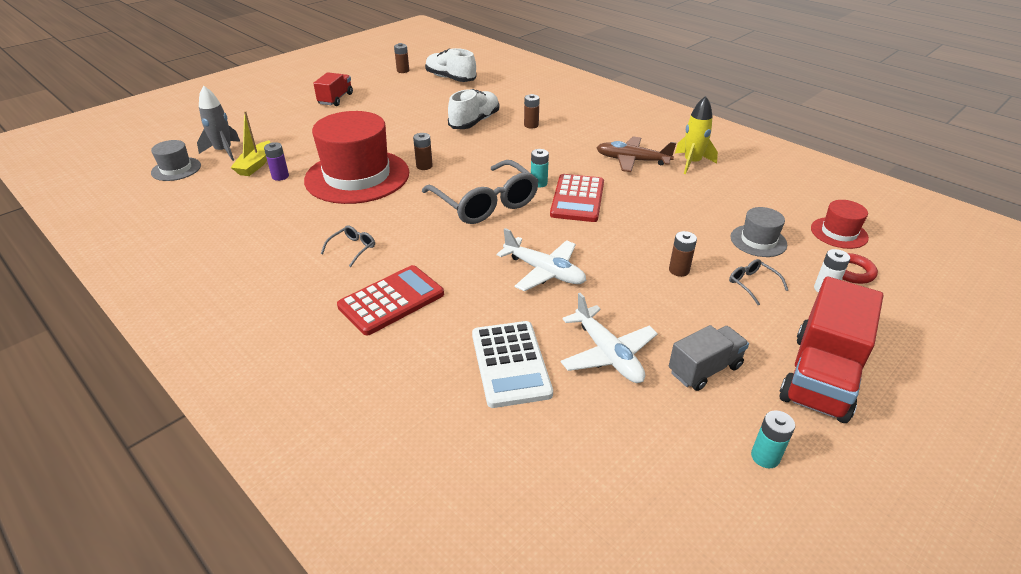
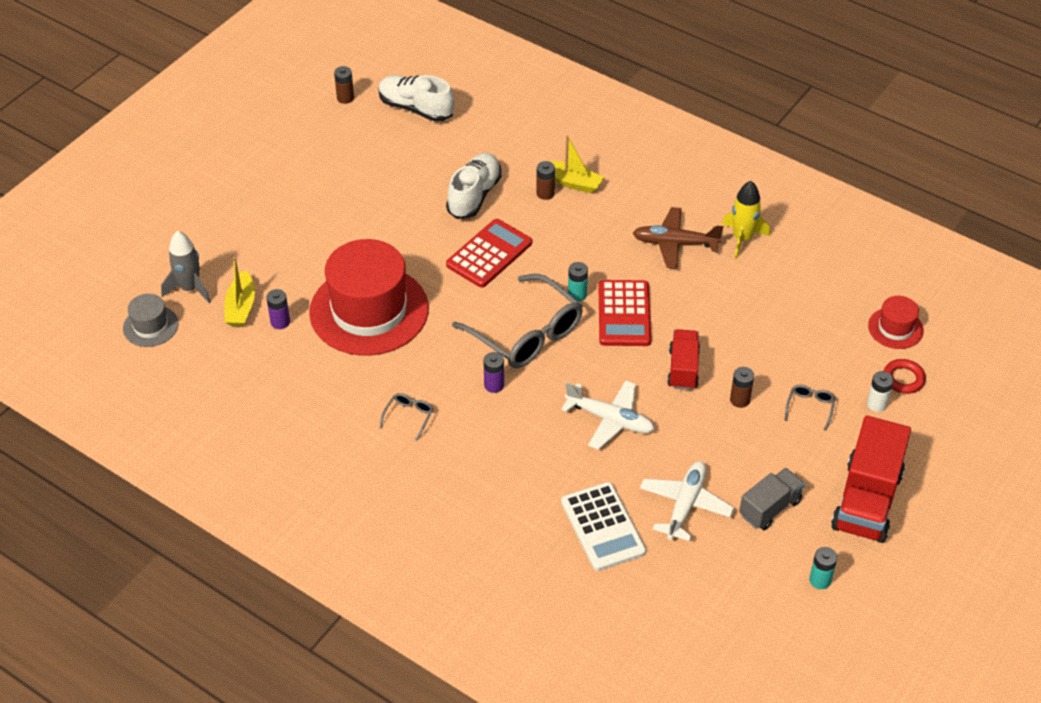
camera: 10 degrees left, 10 degrees up
red truck [313,72,353,106] -> red truck moved to [667,329,700,390]
red calculator [337,265,444,335] -> red calculator moved to [446,219,532,288]
brown battery [413,133,433,170] -> none
white plane [561,293,658,383] -> white plane turned 120 degrees counterclockwise [640,461,734,541]
grey glasses [729,259,788,306] -> grey glasses turned 60 degrees clockwise [785,385,835,431]
grey hat [731,207,787,257] -> none
none -> purple battery [484,352,504,393]
none -> yellow boat [549,135,604,193]

